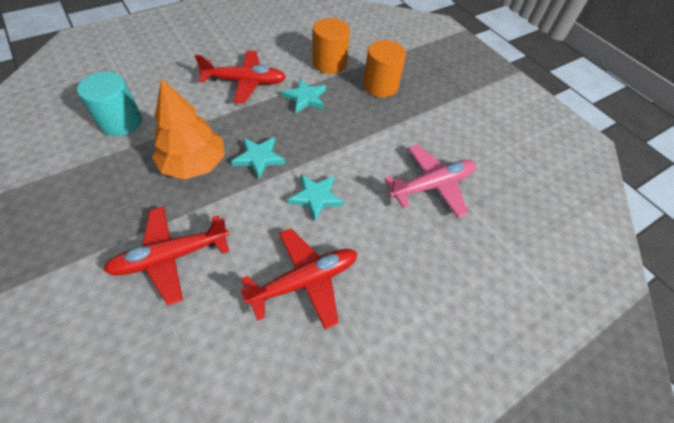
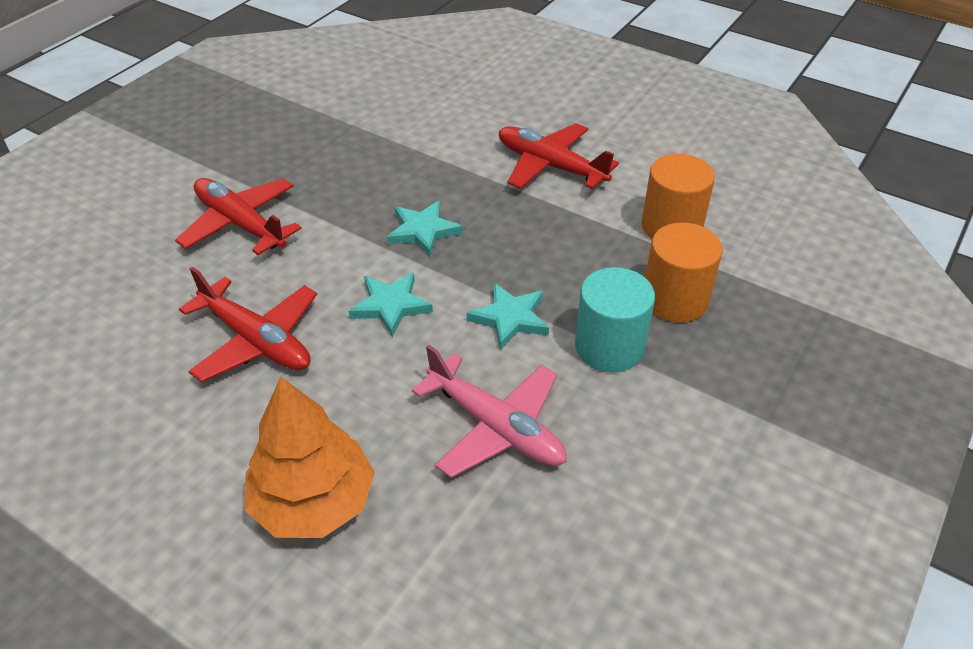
camera: 70 degrees right, 10 degrees down
turquoise cylinder [77,72,142,136] -> turquoise cylinder moved to [575,267,655,372]
orange tree [152,78,225,180] -> orange tree moved to [245,377,375,538]
red plane [195,50,286,103] -> red plane turned 150 degrees clockwise [499,123,619,189]
turquoise star [281,78,326,113] -> turquoise star moved to [467,283,549,350]

